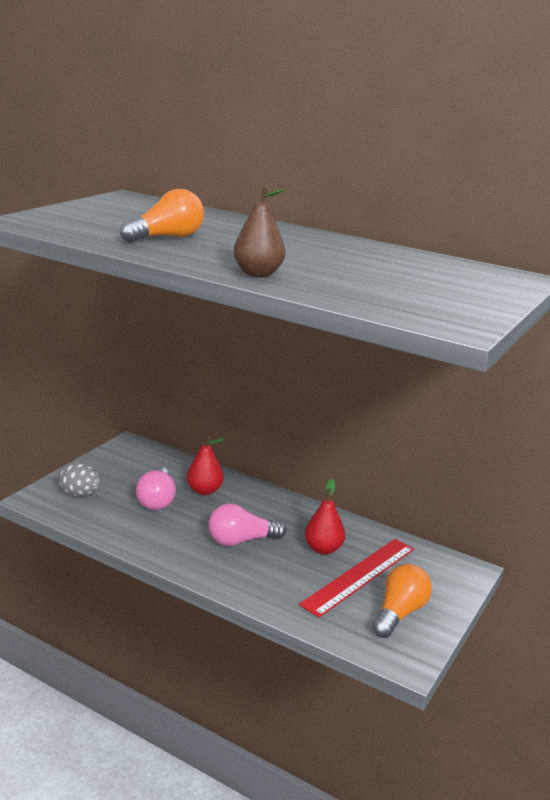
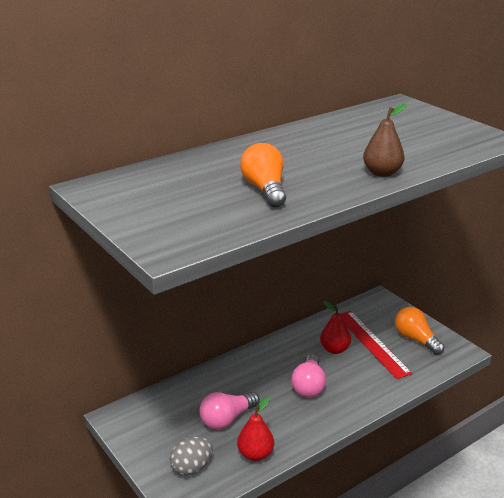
camera: 65 degrees left, 5 degrees up
pink light bulb [136,467,176,510] -> pink light bulb turned 120 degrees clockwise [199,392,260,430]
red pear [187,436,224,495] -> red pear moved to [237,397,274,461]

